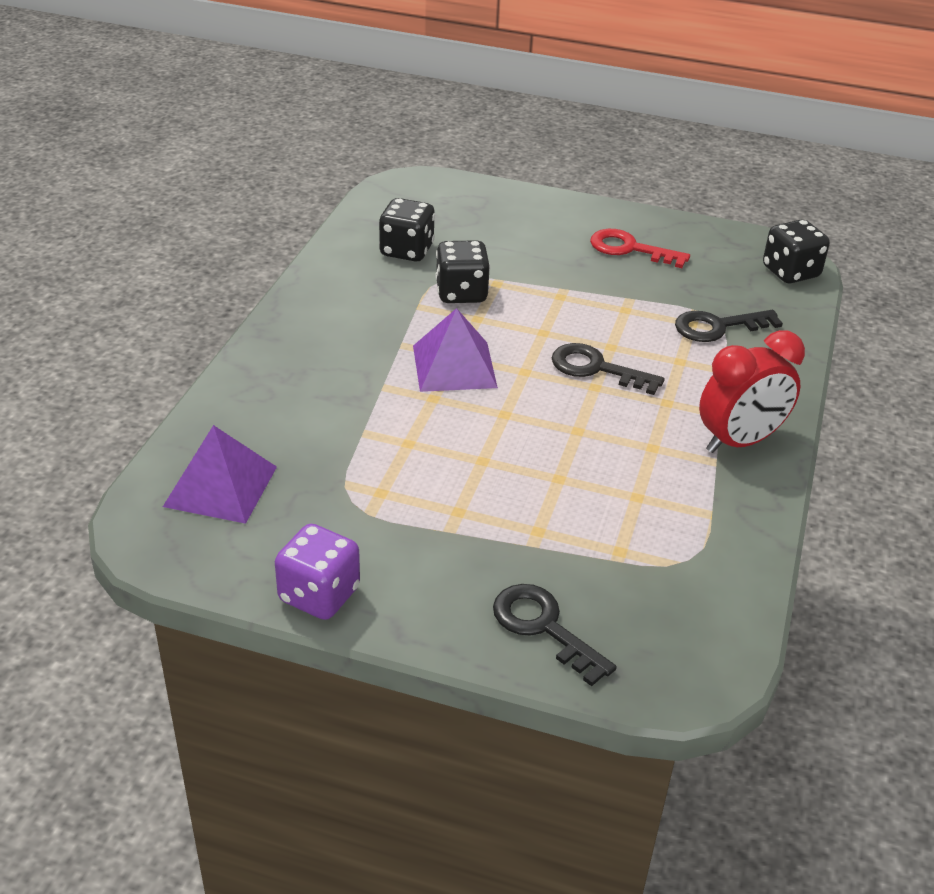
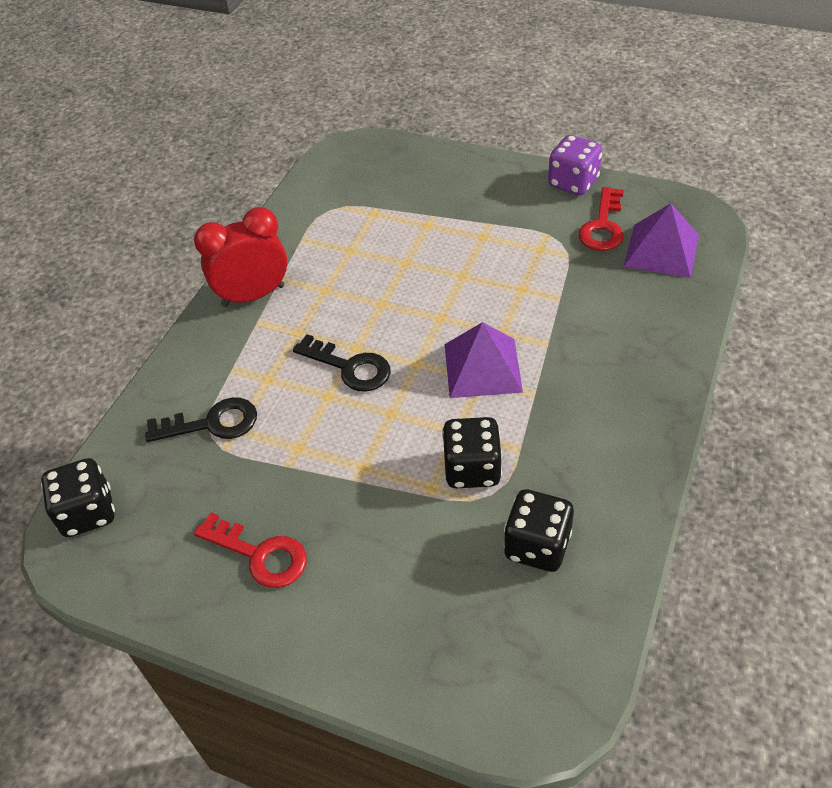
camera: 170 degrees left, 10 degrees up
black key [493,584,617,686] -> none
none -> red key [578,187,624,251]

